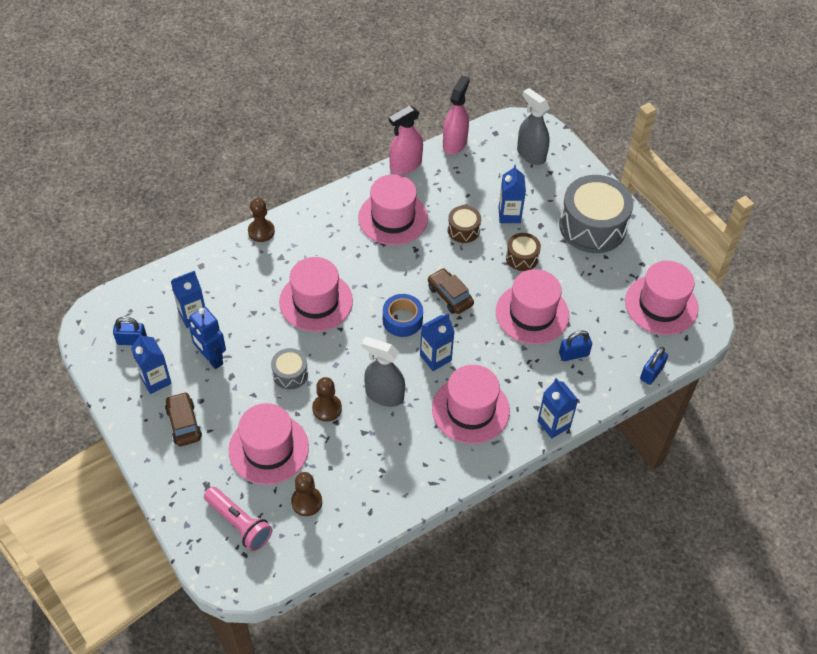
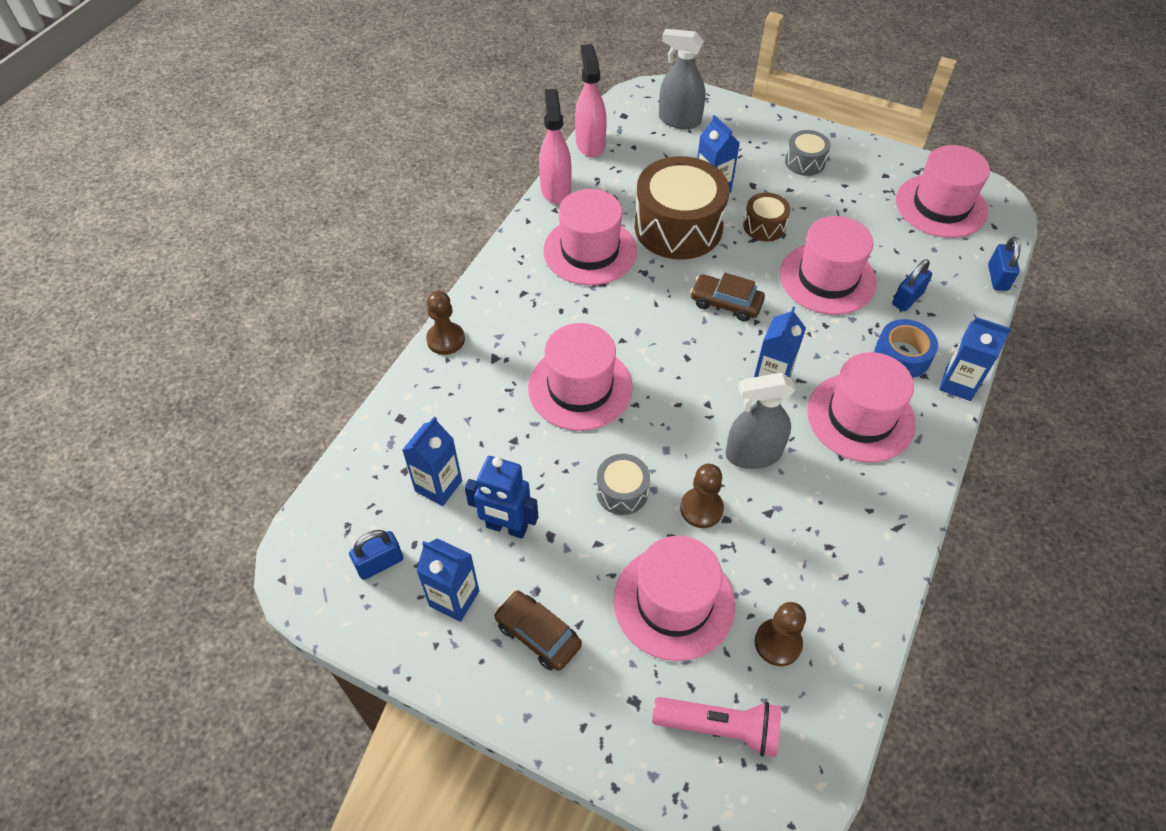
camera: 30 degrees left, 0 degrees up
blue tape [383,294,423,337] -> blue tape moved to [874,319,938,378]
pink spray bottle [389,105,423,174] -> pink spray bottle turned 150 degrees clockwise [539,89,571,204]
brown drum [448,205,481,243] -> brown drum [634,156,729,260], size x2.09
grey drum [559,175,634,253] -> grey drum [785,130,830,176], size x0.48

